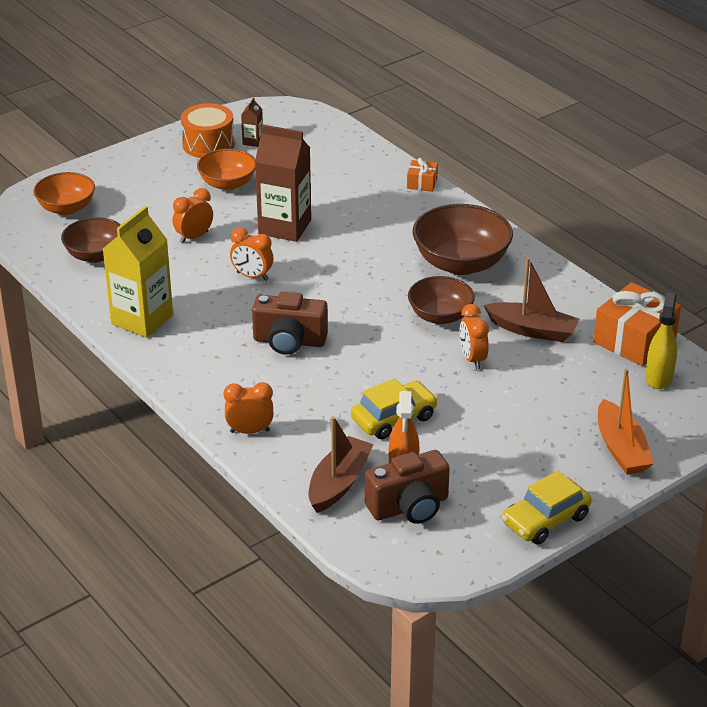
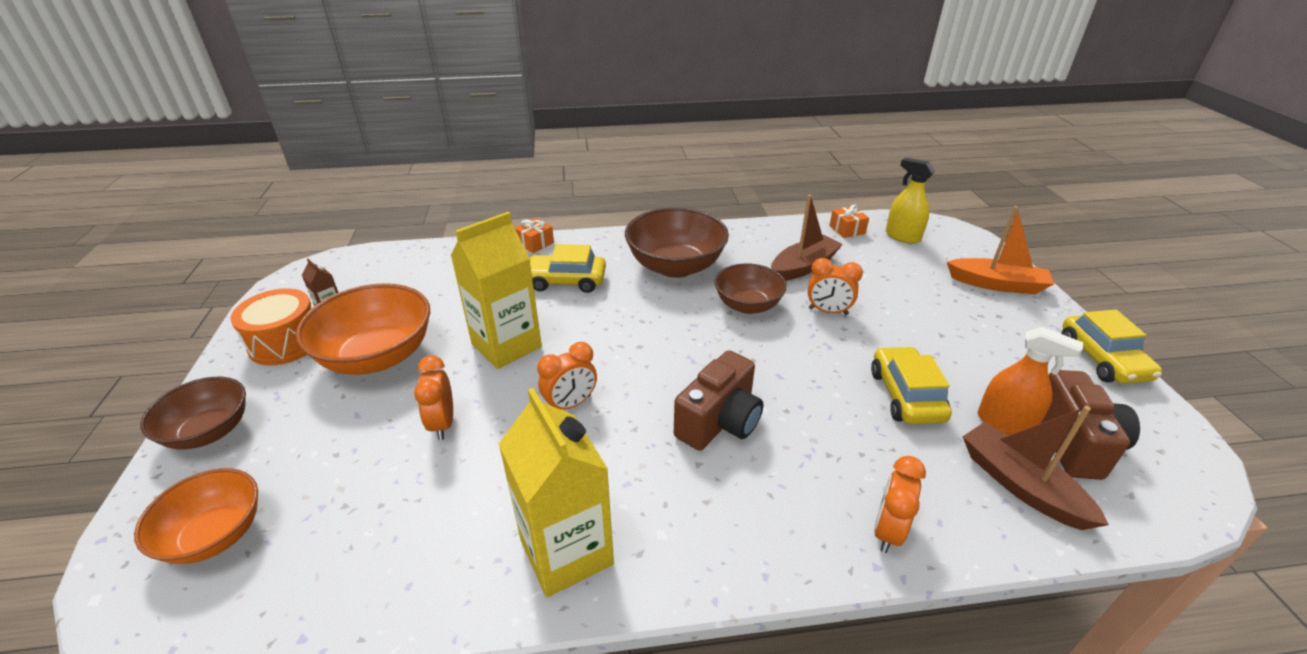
camera: 60 degrees left, 0 degrees up
brown bowl [61,217,121,263] -> brown bowl moved to [140,377,246,450]
orange bowl [197,149,255,191] -> orange bowl [296,283,430,375], size x1.56
brown carton [255,124,311,242] -> yellow carton [450,212,542,369]
orange gift [593,282,681,366] -> orange gift [829,204,869,238], size x0.49
none -> yellow car [530,244,606,293]

